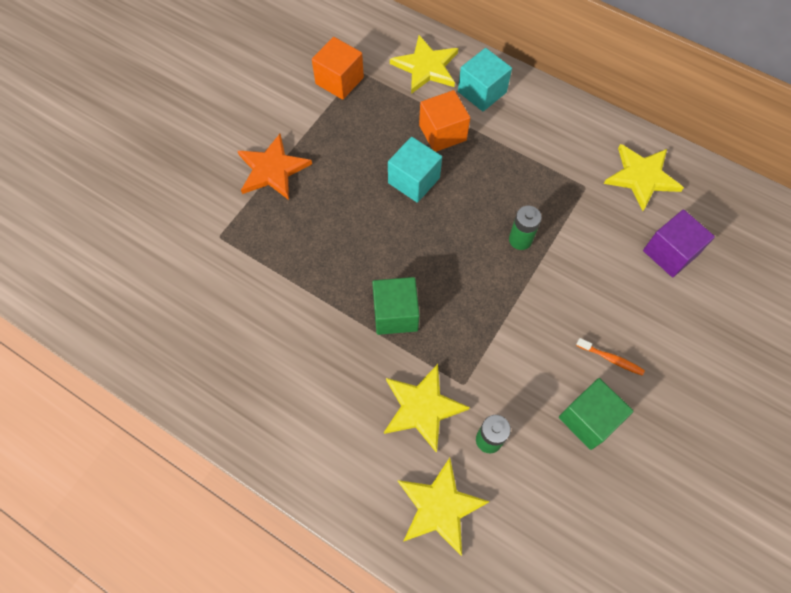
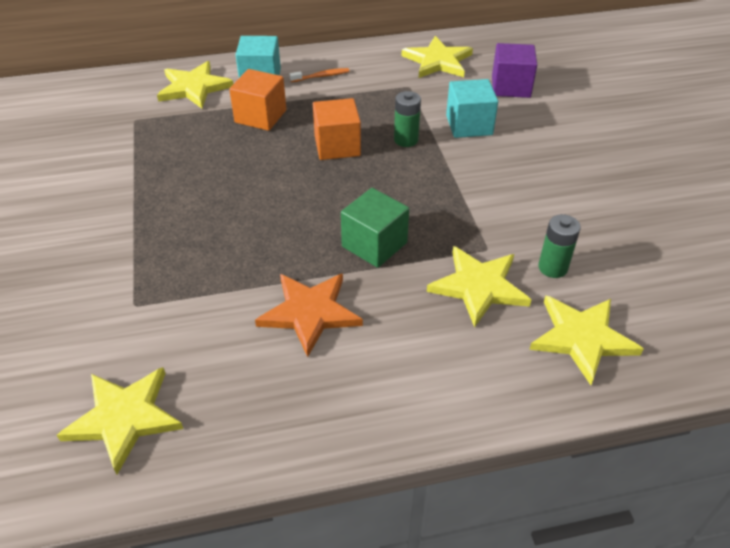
camera: 45 degrees left, 20 degrees down
orange star [238,134,312,200] -> orange star moved to [255,273,363,357]
orange cube [312,37,364,100] -> orange cube moved to [313,98,361,160]
turquoise cube [388,137,442,203] -> turquoise cube moved to [446,79,498,138]
green cube [559,378,633,450] -> none
orange toothbrush [576,338,645,376] -> orange toothbrush moved to [290,68,350,82]
none -> yellow star [57,367,183,474]

